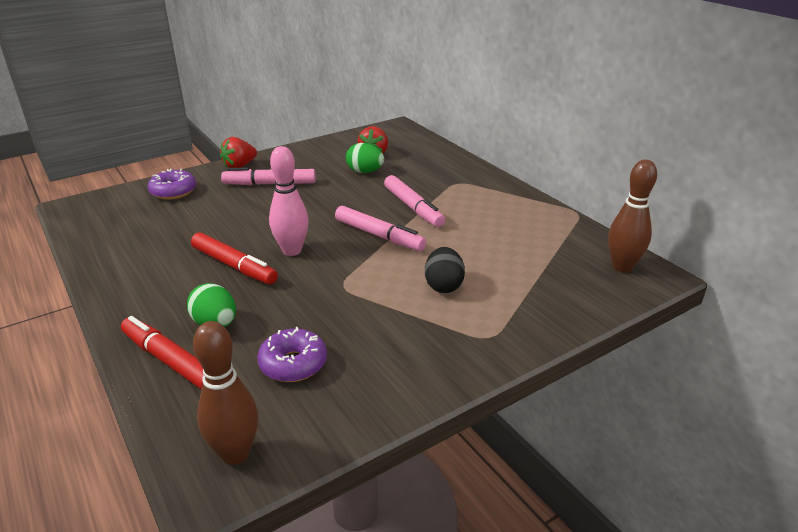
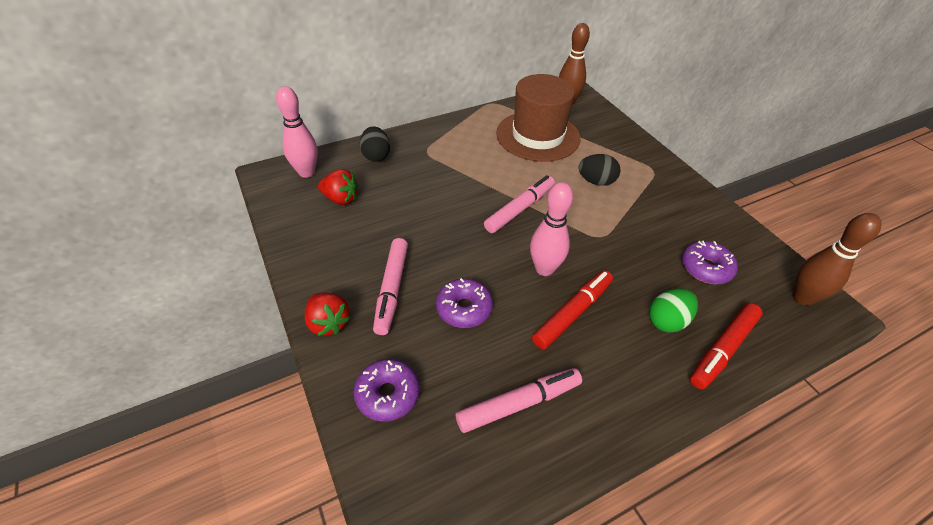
camera: 85 degrees left, 15 degrees up
green egg [346,143,384,173] -> none
pink marker [384,175,445,227] -> pink marker moved to [456,368,582,433]
none -> pink bowling pin [276,86,318,178]
none -> black egg [360,126,390,162]
none -> purple donut [436,278,493,328]
none -> brown hat [496,74,580,162]

